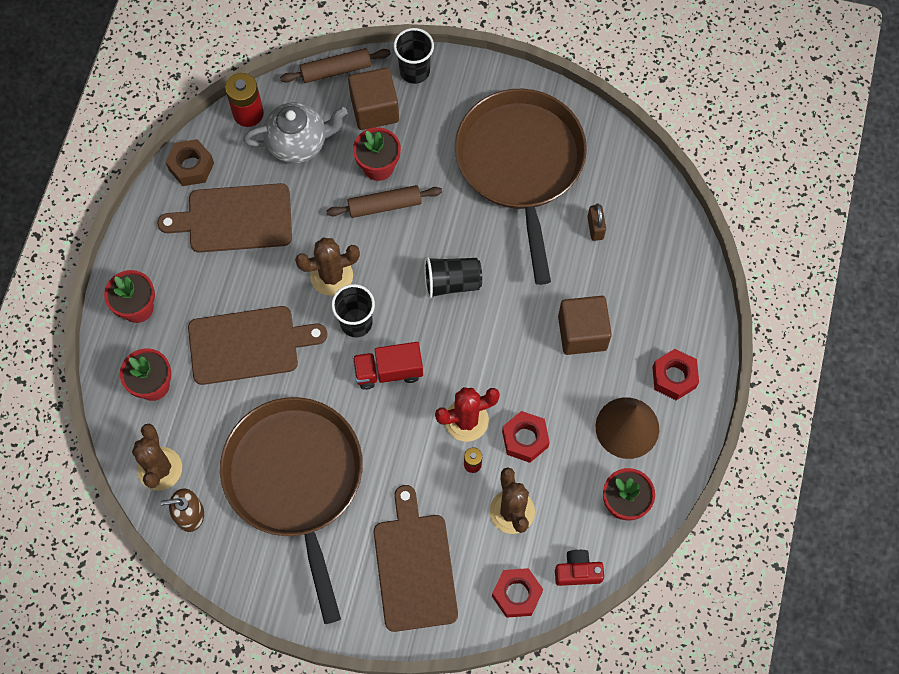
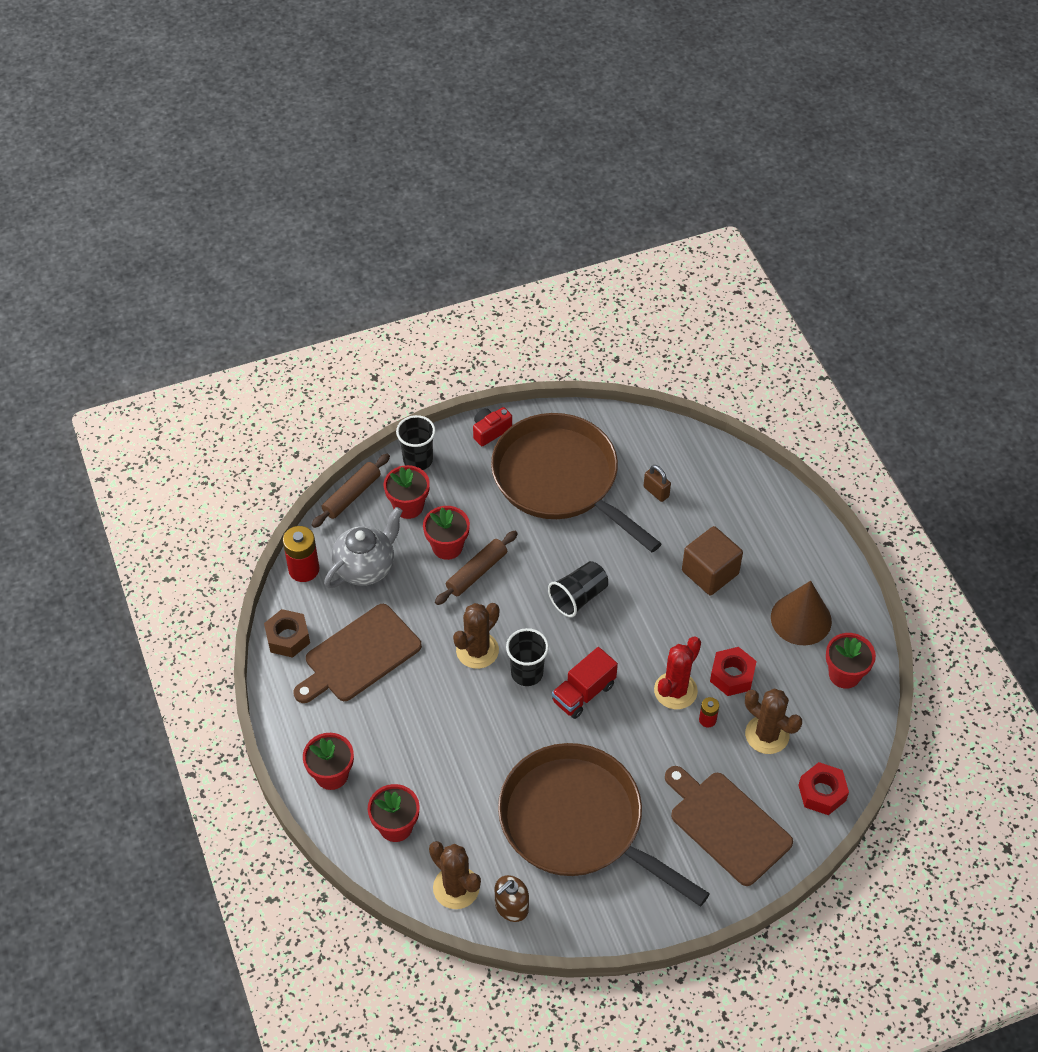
camera: 35 degrees left, 15 degrees down
brown cutting board [188,306,327,385] -> none
brown cube [348,68,399,130] -> red flower pot [384,465,430,519]
red camera [555,550,604,586] -> red camera moved to [473,407,512,446]
red nut [652,349,699,400] -> none

